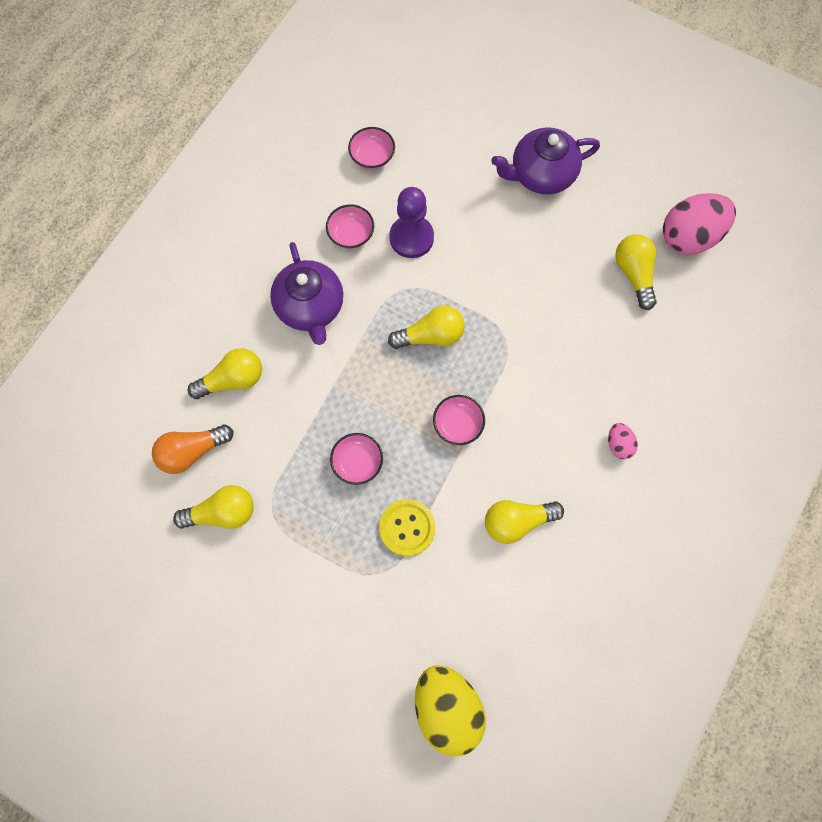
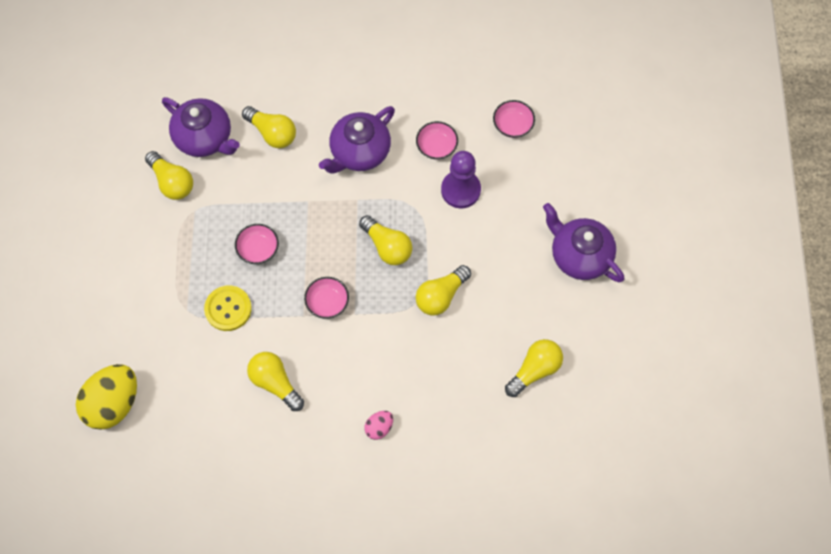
camera: 60 degrees right, 5 degrees down
orange light bulb [152,425,233,474] -> purple teapot [162,97,240,157]
pink egg [663,193,736,254] -> none
none -> yellow light bulb [416,265,471,315]

